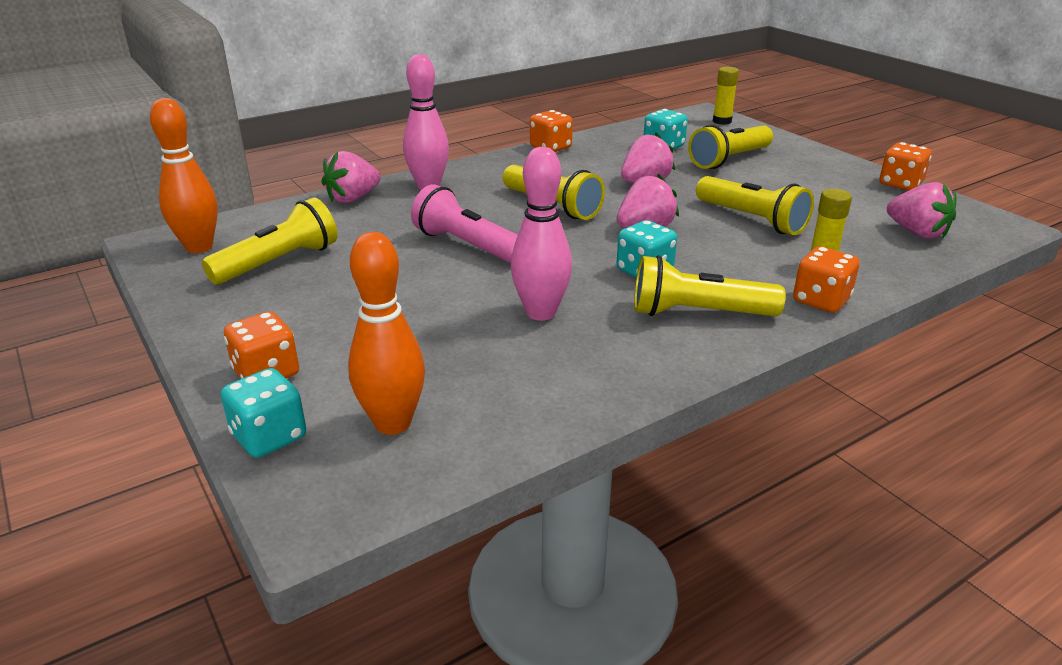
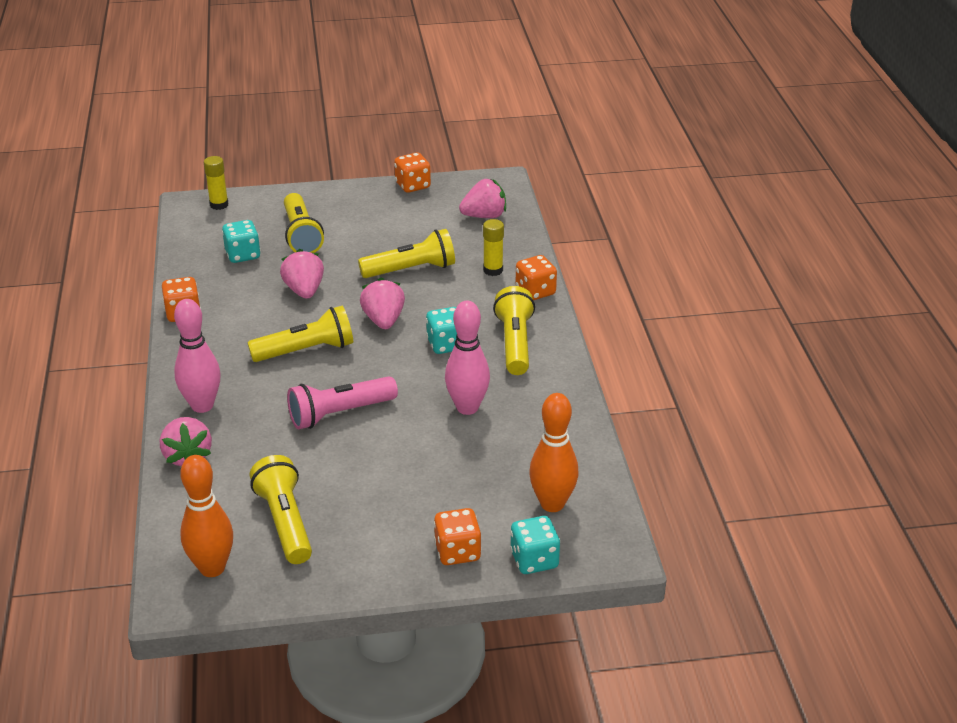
camera: 65 degrees left, 5 degrees up
yellow flashlight [634,255,786,316] -> yellow flashlight turned 150 degrees clockwise [493,286,535,375]

